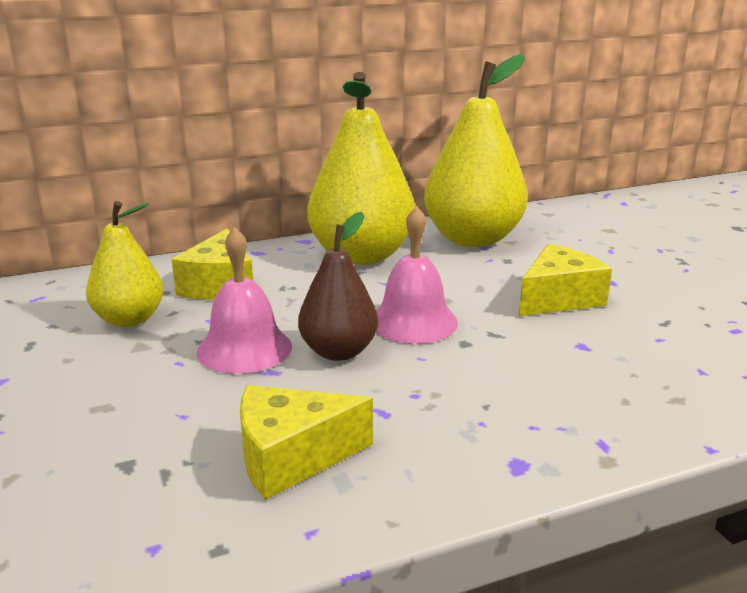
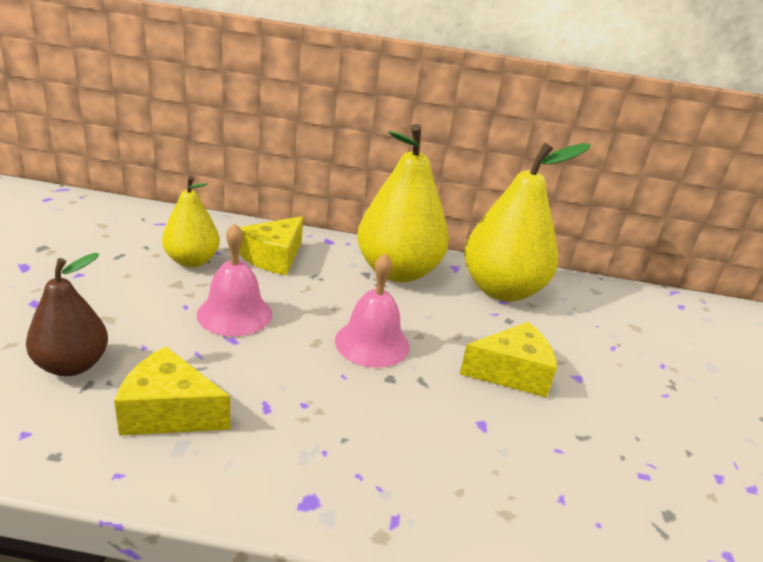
camera: 25 degrees right, 5 degrees up
brown pear [298,212,378,361] -> brown pear moved to [26,253,108,376]

